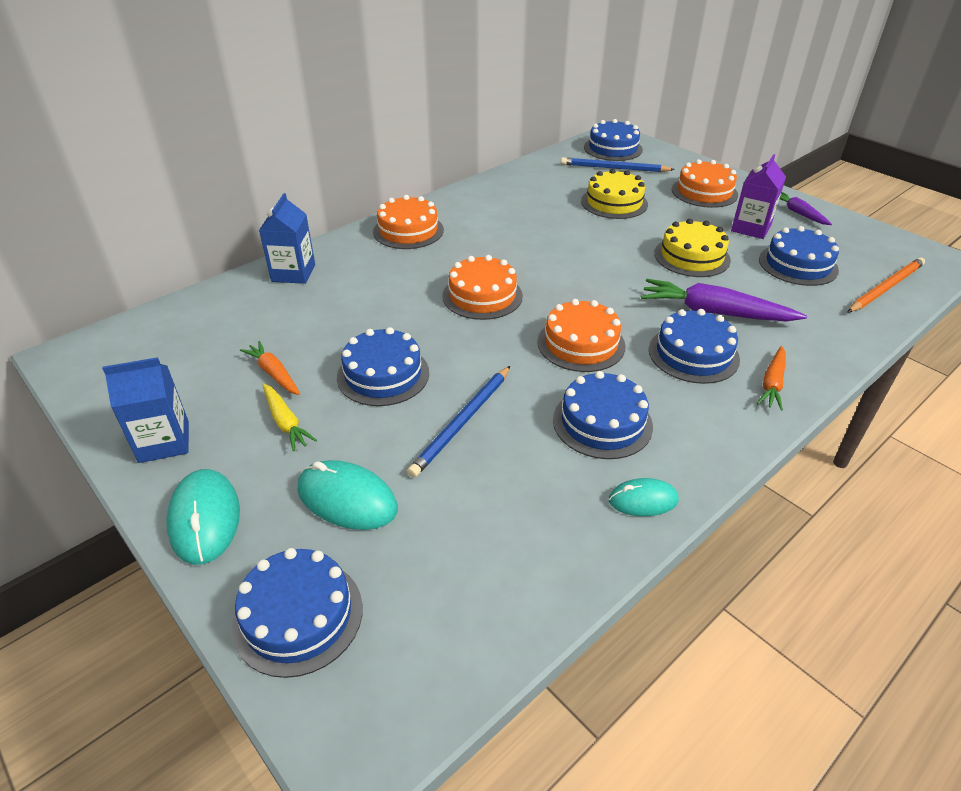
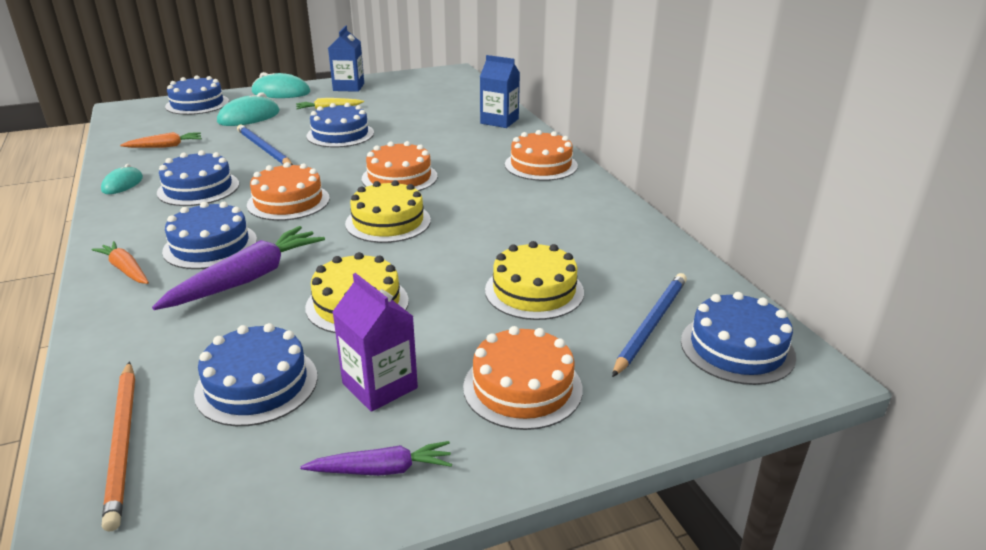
camera: 110 degrees right, 10 degrees down
orange carrot [240,341,300,395] -> orange carrot moved to [120,132,202,148]
none -> yellow cake [345,180,431,243]

